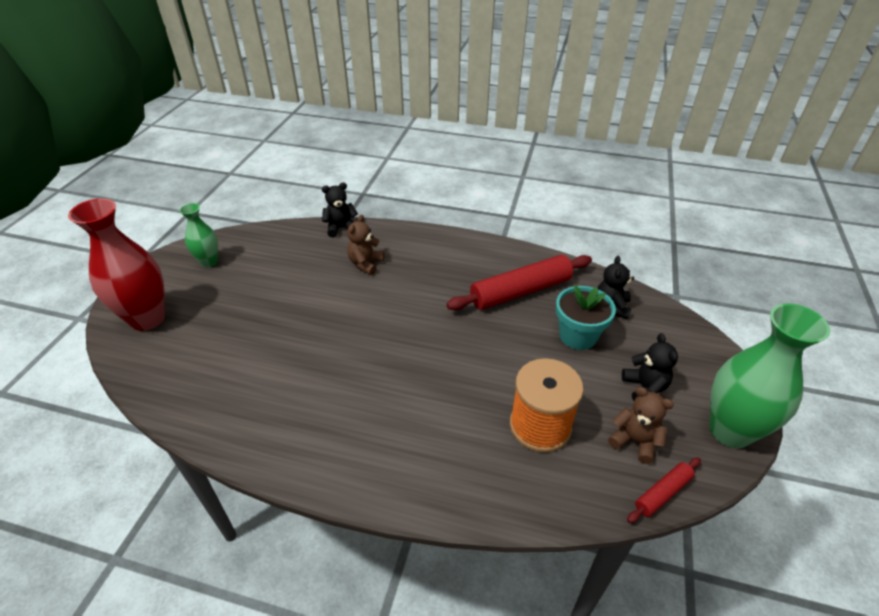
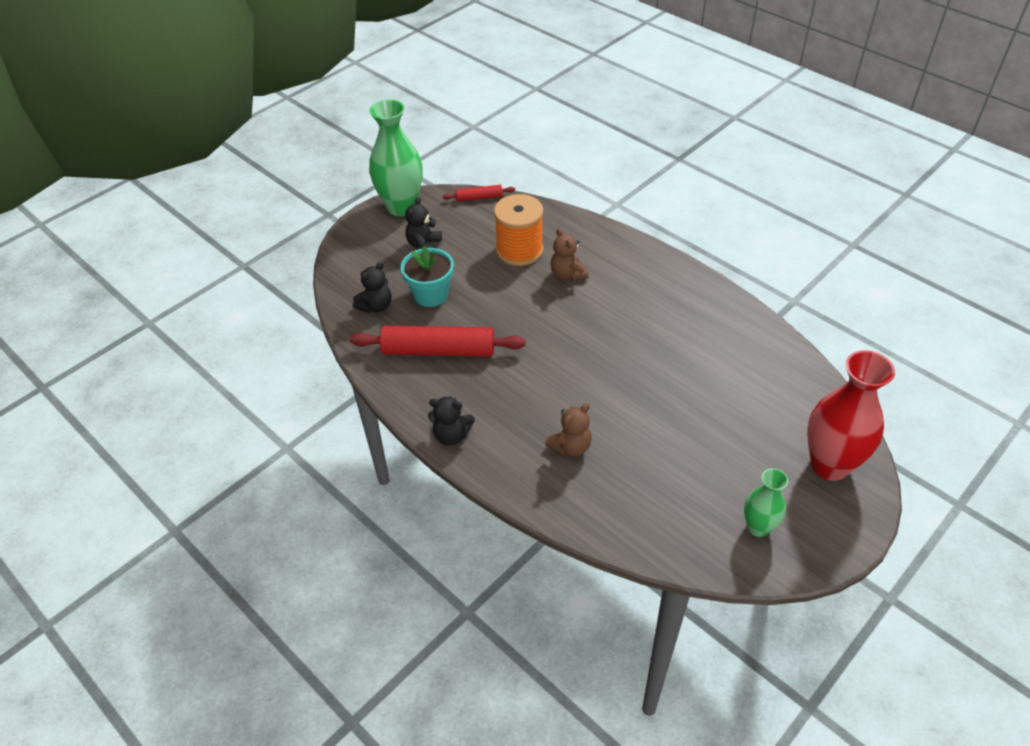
camera: 150 degrees left, 5 degrees up
black teddy bear [322,182,358,238] -> black teddy bear moved to [428,396,475,446]
brown teddy bear [608,387,674,464] -> brown teddy bear moved to [551,228,589,281]

